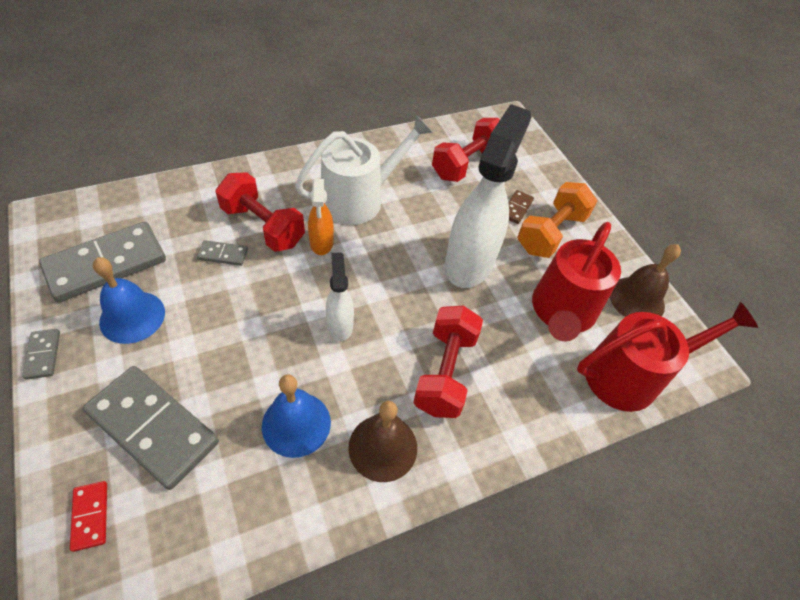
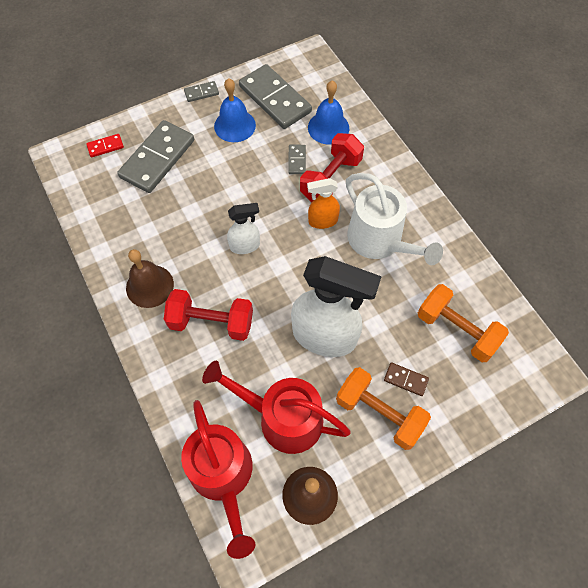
camera: 90 degrees right, 10 degrees up
blue bell [262,374,331,458] -> blue bell moved to [308,81,349,144]
red dumbbell [432,118,500,182] -> orange dumbbell [418,284,509,362]

